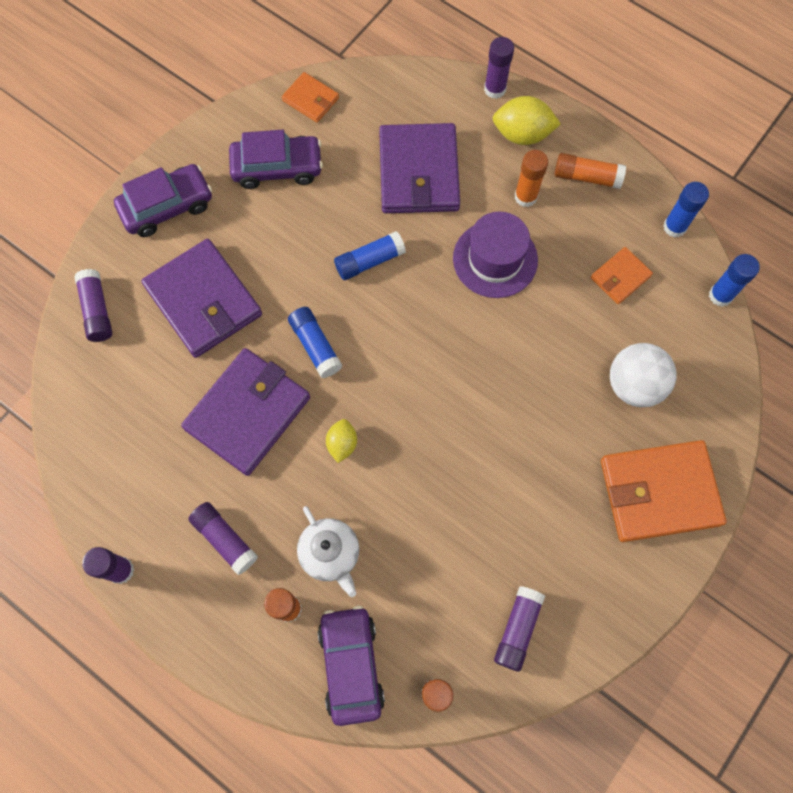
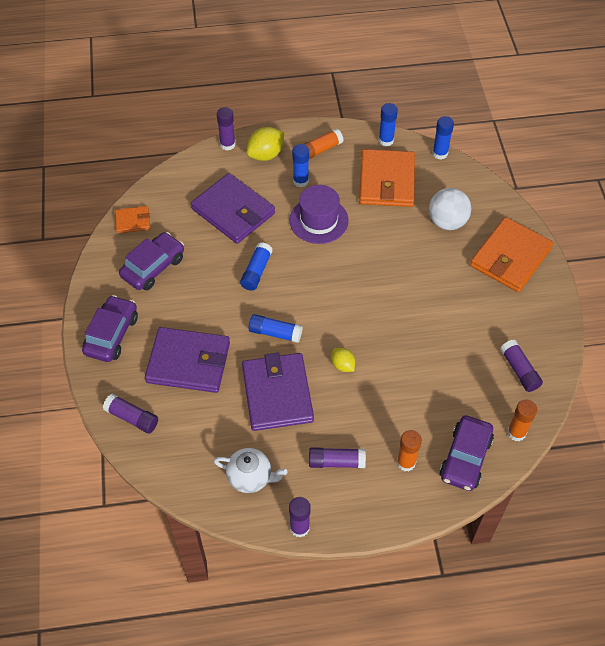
camera: 45 degrees left, 15 degrees down
white teapot [297,506,359,597] -> white teapot moved to [214,448,287,493]
purple car [318,606,385,726] -> purple car turned 105 degrees counterclockwise [440,415,494,491]
orange glue stick [515,150,548,207] -> blue glue stick [292,144,309,187]
orange wallet [591,247,653,304] -> orange wallet [359,149,415,207], size x2.01

